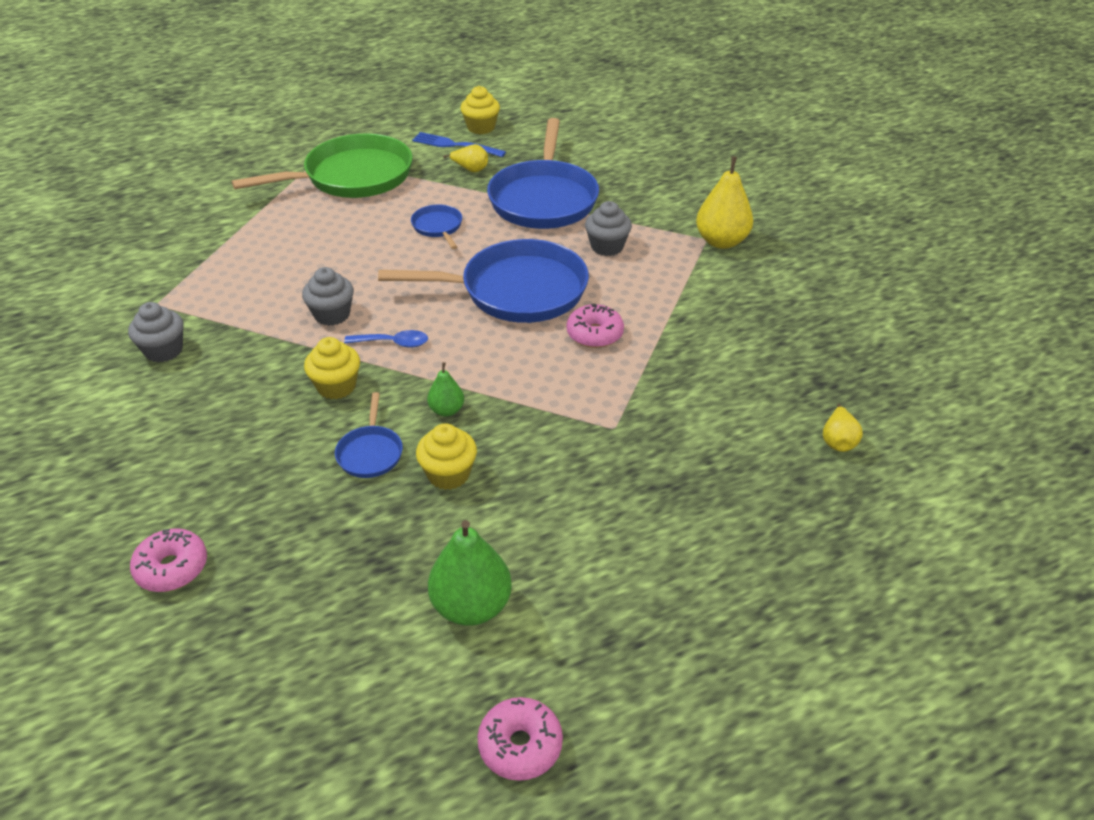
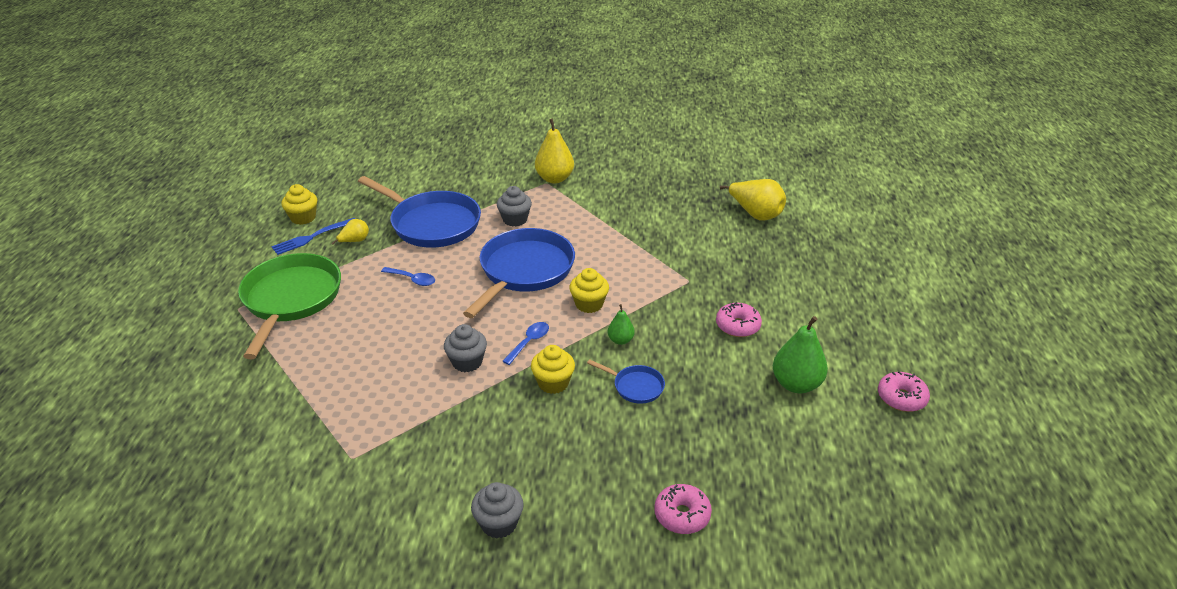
camera: 60 degrees left, 5 degrees down
grey cupcake [128,302,184,363] -> grey cupcake moved to [471,482,524,539]
blue pan [411,205,462,249] -> blue spoon [381,267,435,286]
yellow cupcake [416,423,477,490] -> yellow cupcake moved to [570,268,609,313]
pink donut [566,304,624,348] -> pink donut moved to [716,302,762,337]
yellow pear [823,404,863,452] -> yellow pear [720,179,786,221], size x1.85

